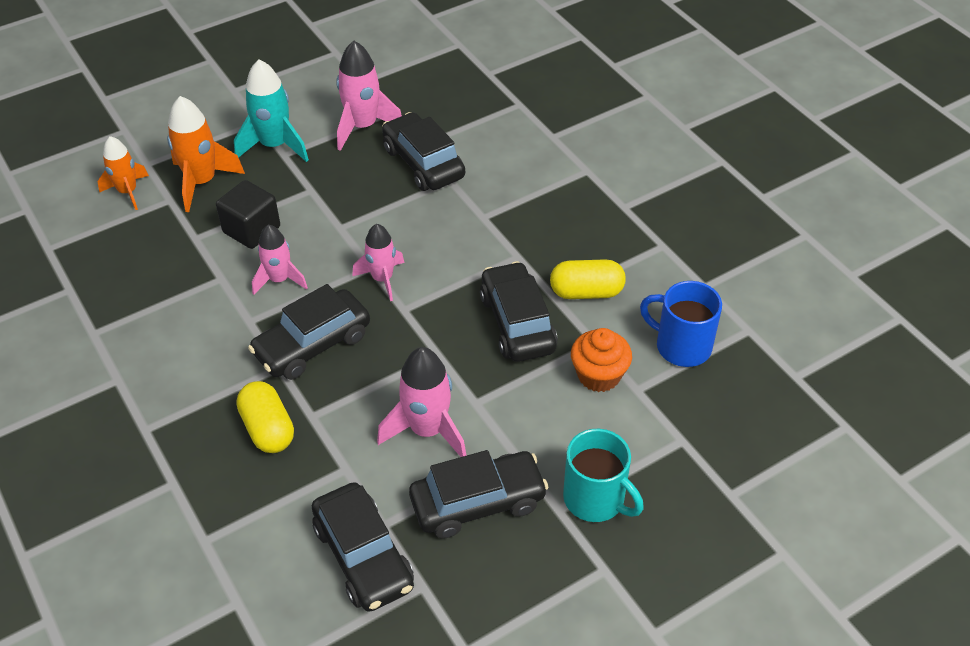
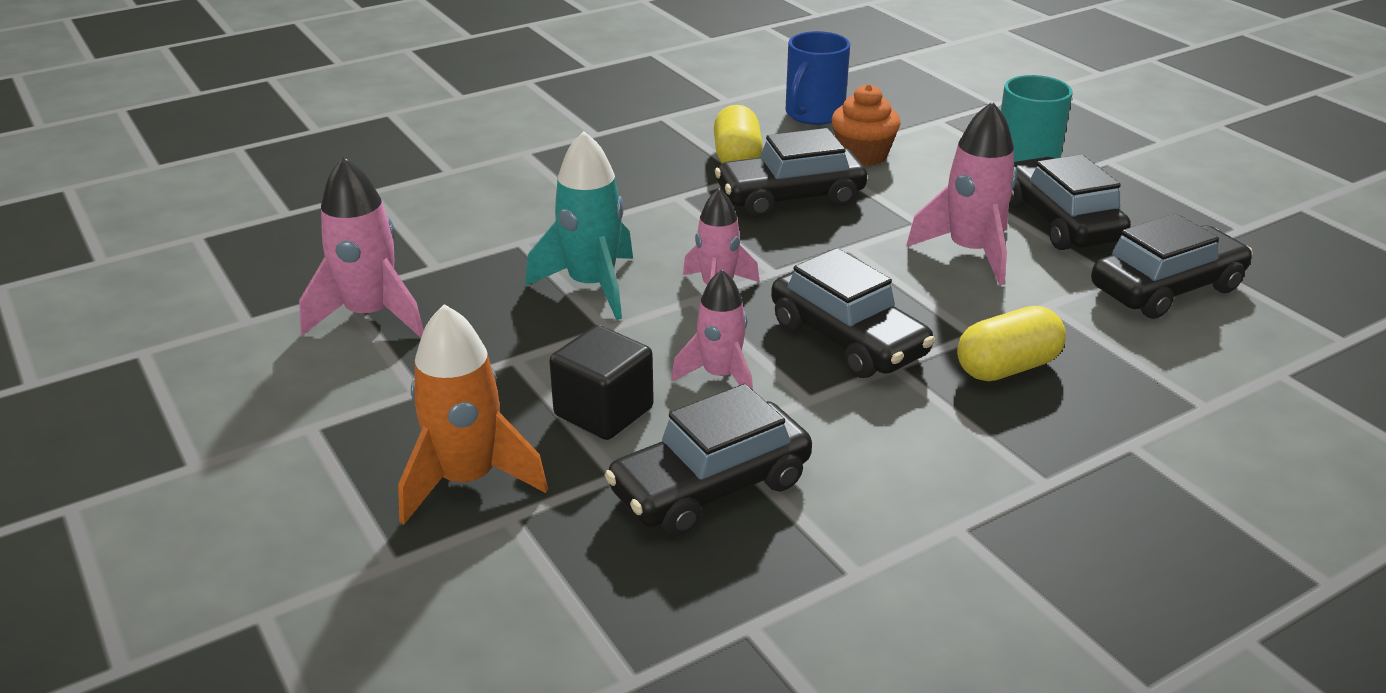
camera: 90 degrees left, 15 degrees down
orange rocket [97,136,149,210] -> none
turquoise rocket [234,59,309,162] -> turquoise rocket moved to [526,131,633,320]
black car [382,112,465,191] -> black car moved to [605,384,812,536]

